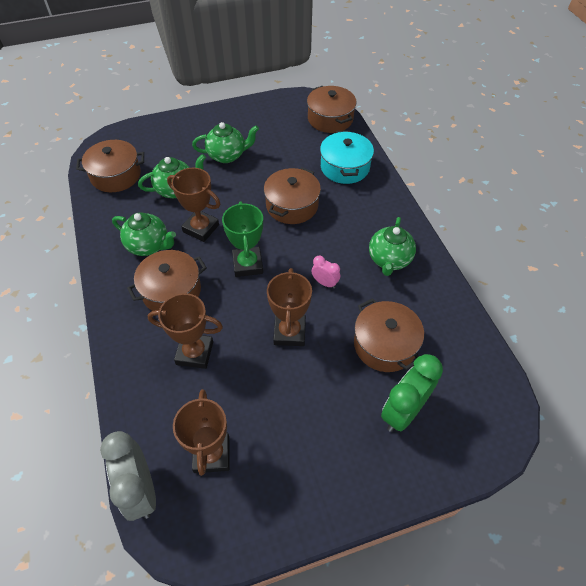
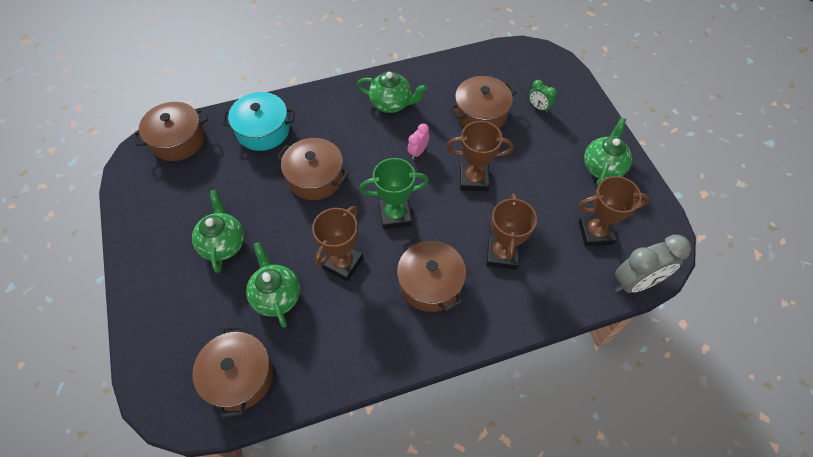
camera: 90 degrees left, 5 degrees up
green teapot [112,212,176,256] -> green teapot moved to [584,117,632,187]
green clock [381,354,443,432] -> green clock [529,80,557,113], size x0.51

